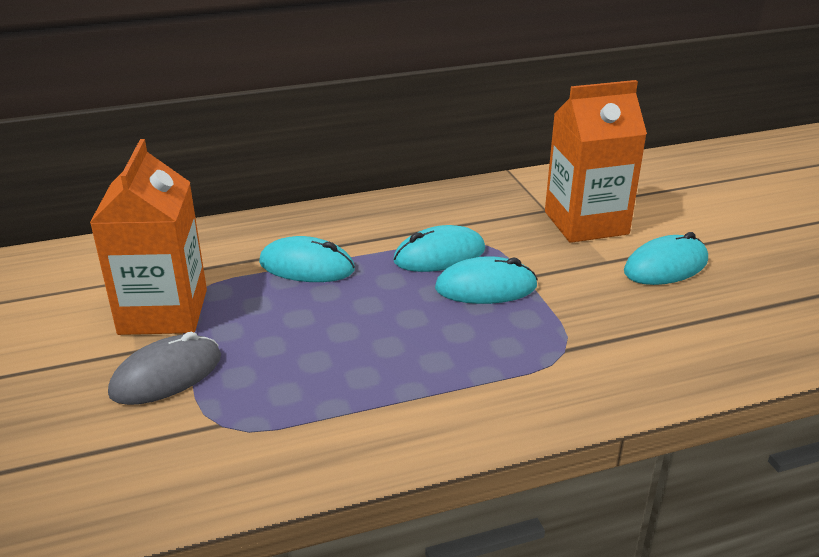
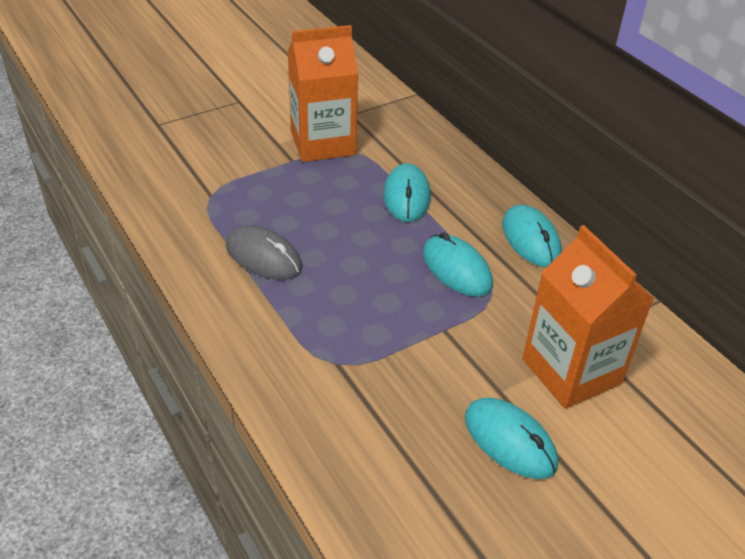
camera: 75 degrees right, 10 degrees up
grey mouse [108,332,221,405] -> grey mouse moved to [226,225,302,280]
turquoise mouse [435,256,538,304] -> turquoise mouse moved to [502,205,562,267]

